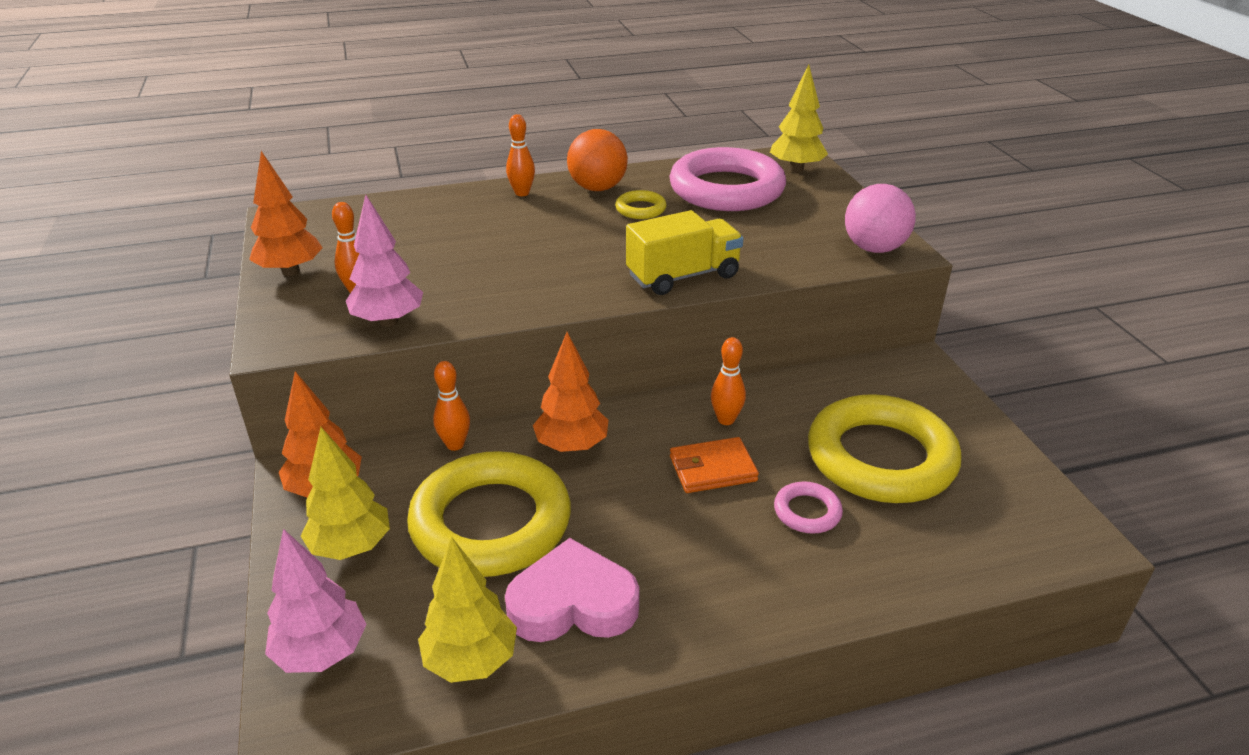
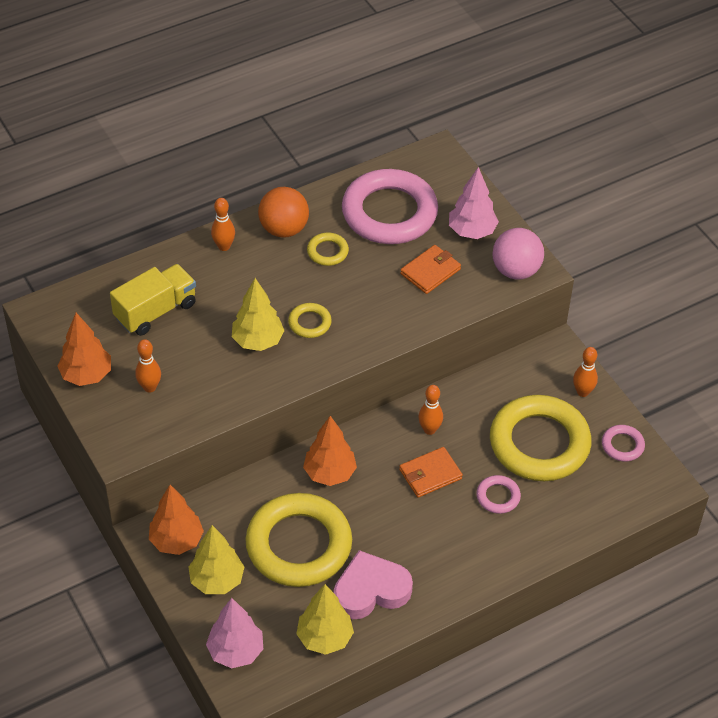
camera: 15 degrees left, 15 degrees up
pink tree [346,195,423,327] -> pink tree moved to [449,167,499,239]
orange bowling pin [433,361,470,451] -> orange bowling pin moved to [573,347,598,397]
yellow truck [626,210,743,295] -> yellow truck moved to [110,264,196,336]
yellow tree [770,65,828,172] -> yellow tree moved to [232,278,285,351]
none -> yellow ring [288,303,332,338]
none -> orange wallet [400,245,461,294]
none -> pink ring [602,425,645,462]

